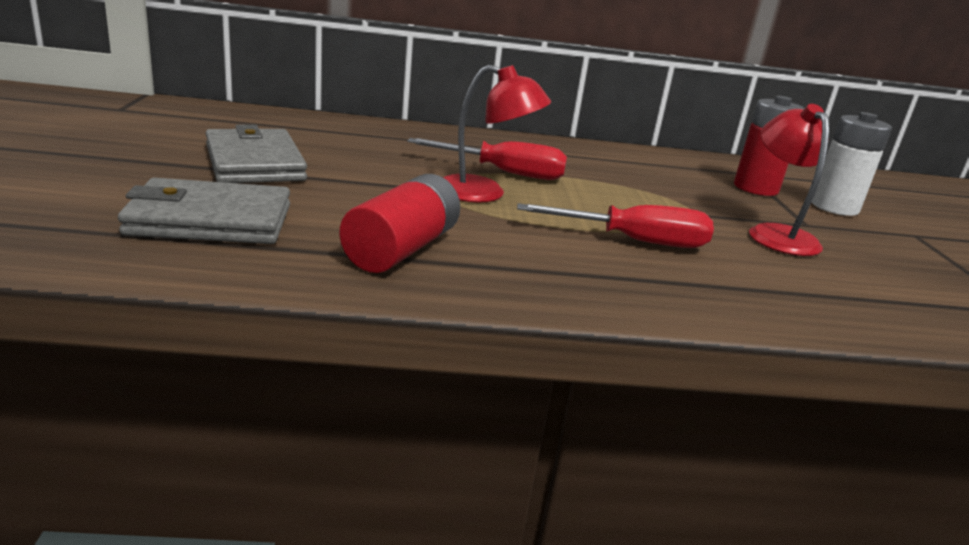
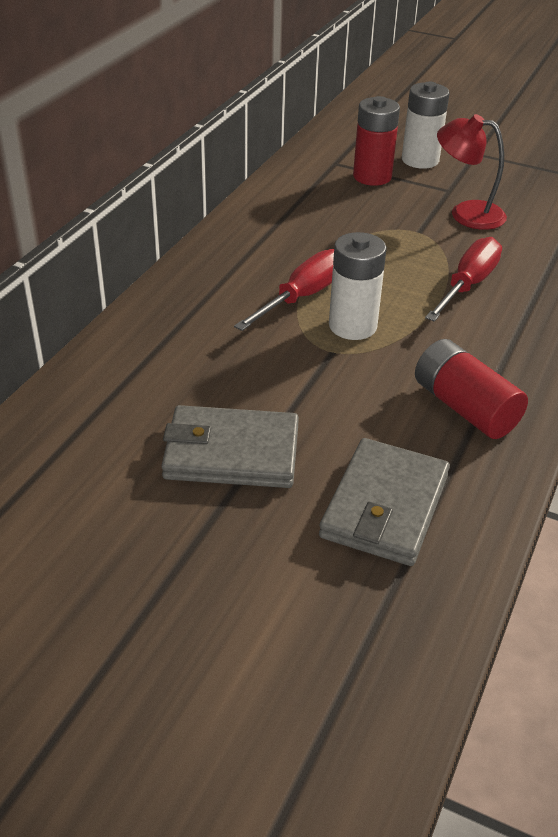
camera: 60 degrees left, 15 degrees up
red lamp [443,65,551,203] -> white battery [329,232,387,340]

